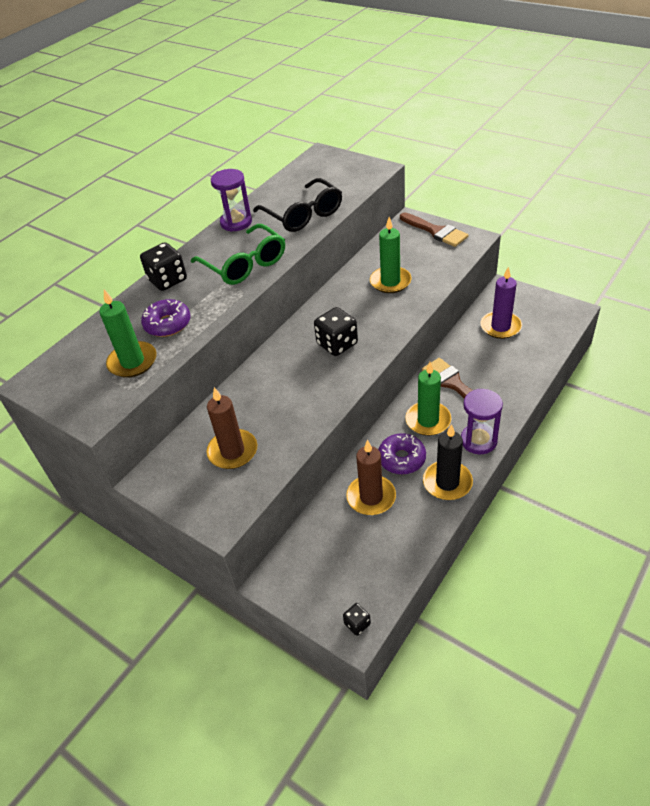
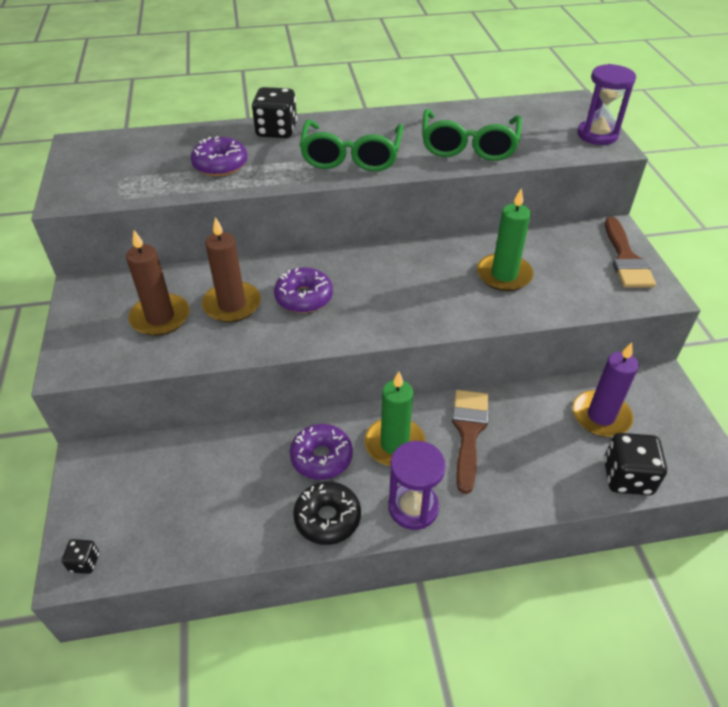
camera: 40 degrees right, 0 degrees up
green candle [99,290,157,378] -> none
purple hourglass [211,169,252,232] -> purple hourglass moved to [577,64,636,145]
black glasses [253,178,342,232] -> green glasses [422,109,522,161]
black dice [314,307,358,356] -> black dice moved to [604,433,667,495]
brown candle [346,440,396,515] -> brown candle moved to [202,217,261,322]
black candle [423,424,473,500] -> black donut [293,481,361,545]
none -> purple donut [274,267,333,313]

